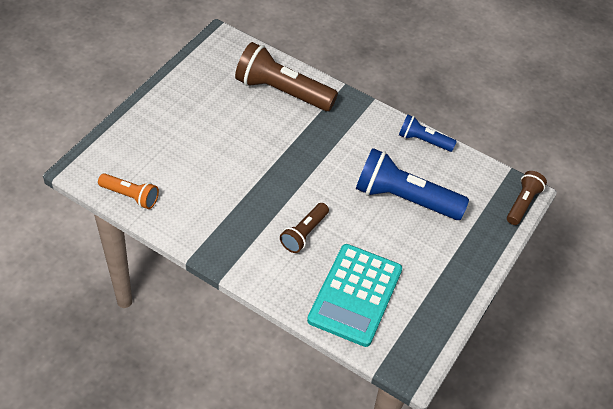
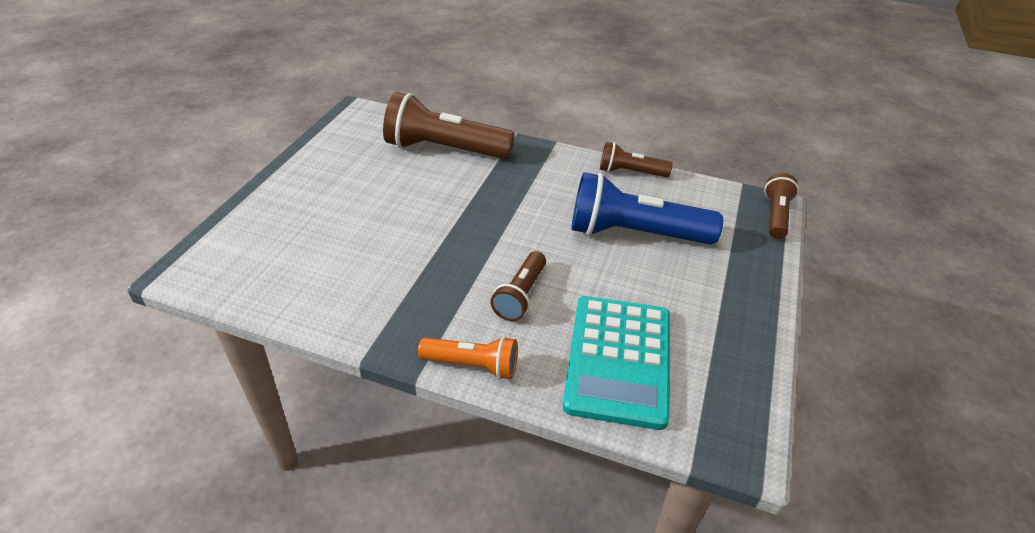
camera: 10 degrees left, 10 degrees down
orange flashlight [98,173,159,209] -> orange flashlight moved to [418,336,518,380]
blue flashlight [399,115,457,152] -> brown flashlight [600,142,673,177]

